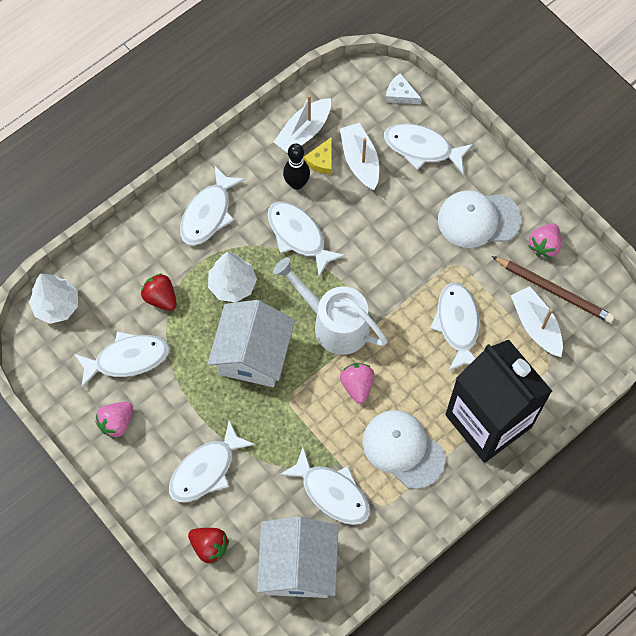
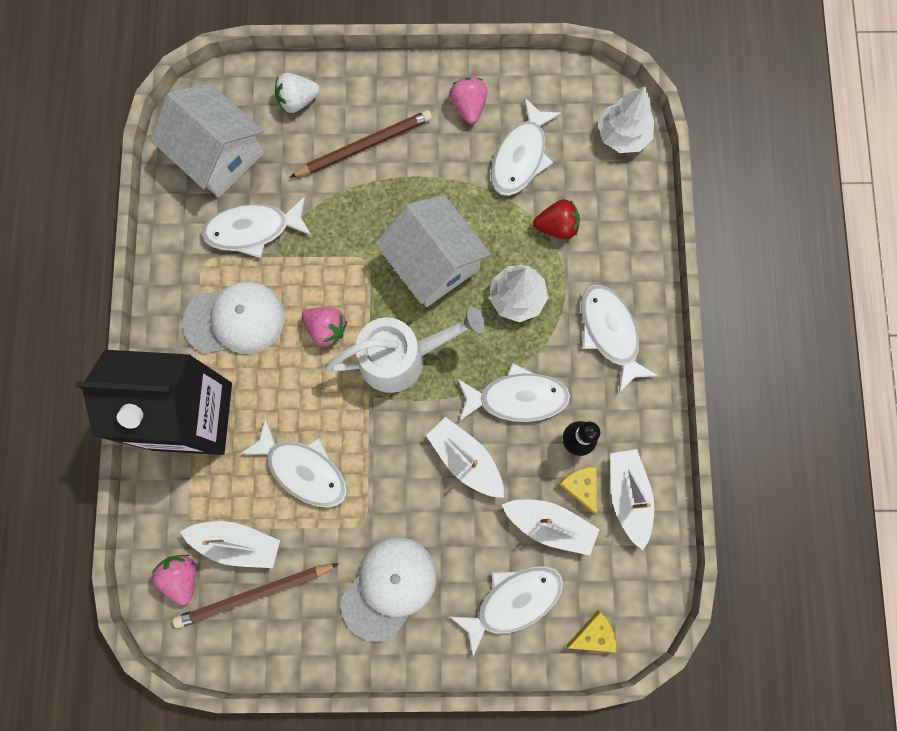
camera: 130 degrees right, 10 degrees up
white fish [169,420,255,502] -> brown pencil [289,110,432,178]
red strawberry [188,528,229,564] -> white strawberry [275,73,320,113]
white cheese [385,73,422,104] -> yellow cheese [566,611,617,653]
pink strawberry [528,223,561,258] -> pink strawberry moved to [152,555,196,605]
none -> white boat [426,417,504,498]

